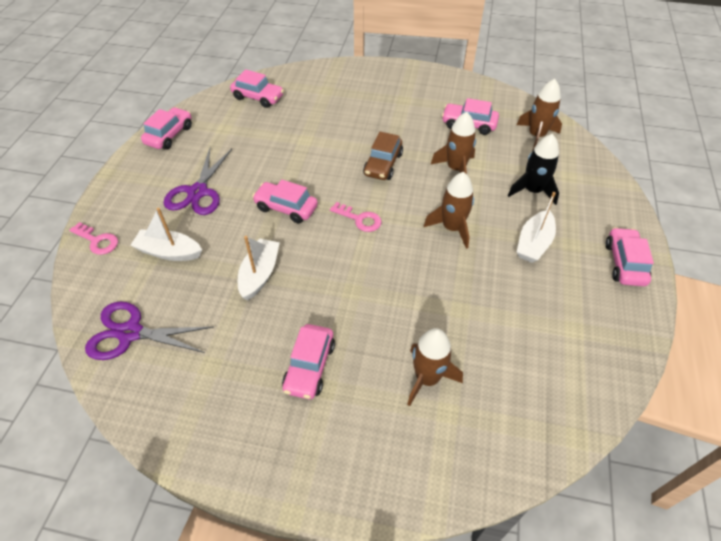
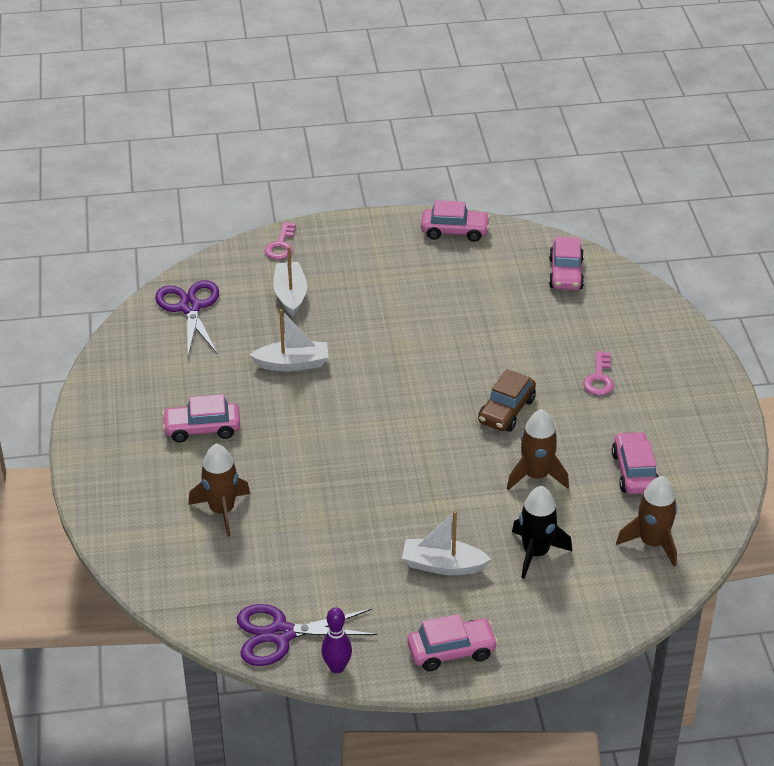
camera: 70 degrees right, 10 degrees down
purple scissors [164,148,232,215] -> purple scissors moved to [237,604,377,666]
pink car [252,180,318,223] -> none
pink key [330,202,382,232] -> pink key moved to [583,351,614,395]
brown car [363,132,403,180] -> brown car turned 60 degrees counterclockwise [478,369,536,432]
brown rocket [424,172,474,249] -> none
none -> purple bowling pin [321,607,352,673]

